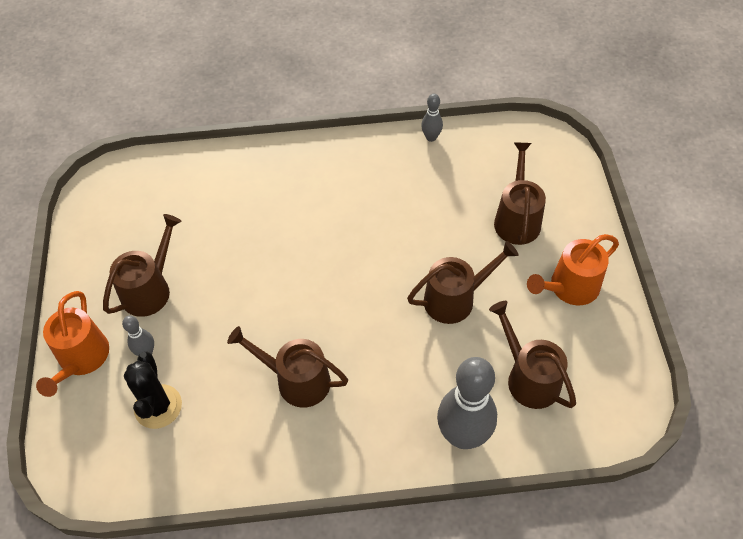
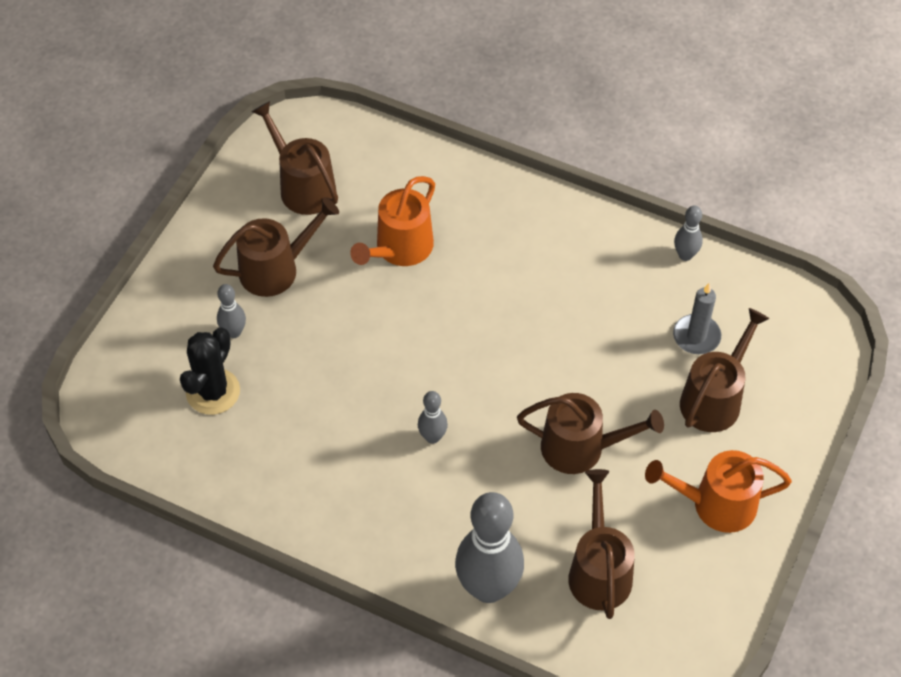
camera: 30 degrees right, 0 degrees up
orange watering can [36,291,109,397] -> orange watering can moved to [350,176,435,266]
brown watering can [227,326,348,407] -> brown watering can moved to [252,101,338,215]
none -> grey bowling pin [418,391,448,444]
none -> grey candle [673,283,721,354]

